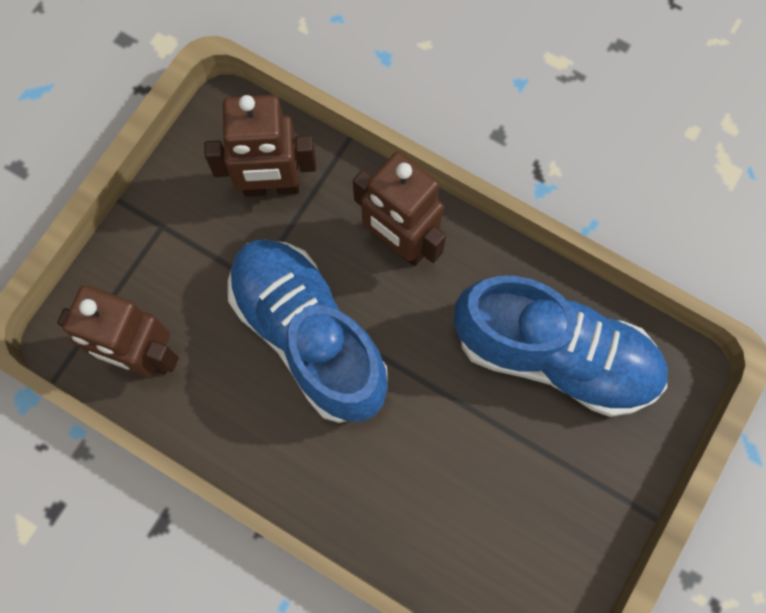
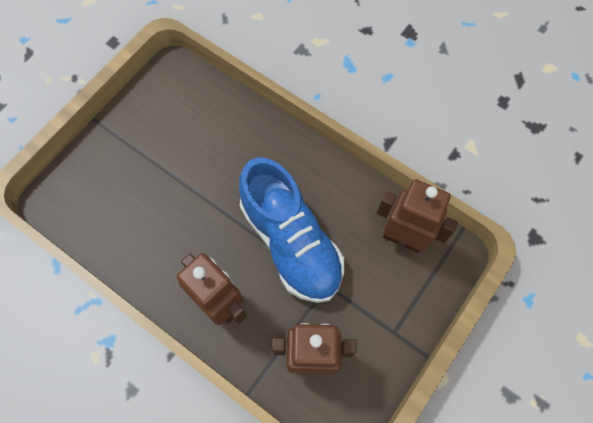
camera: 175 degrees left, 5 degrees down
blue shoe [454,276,668,417] -> none

